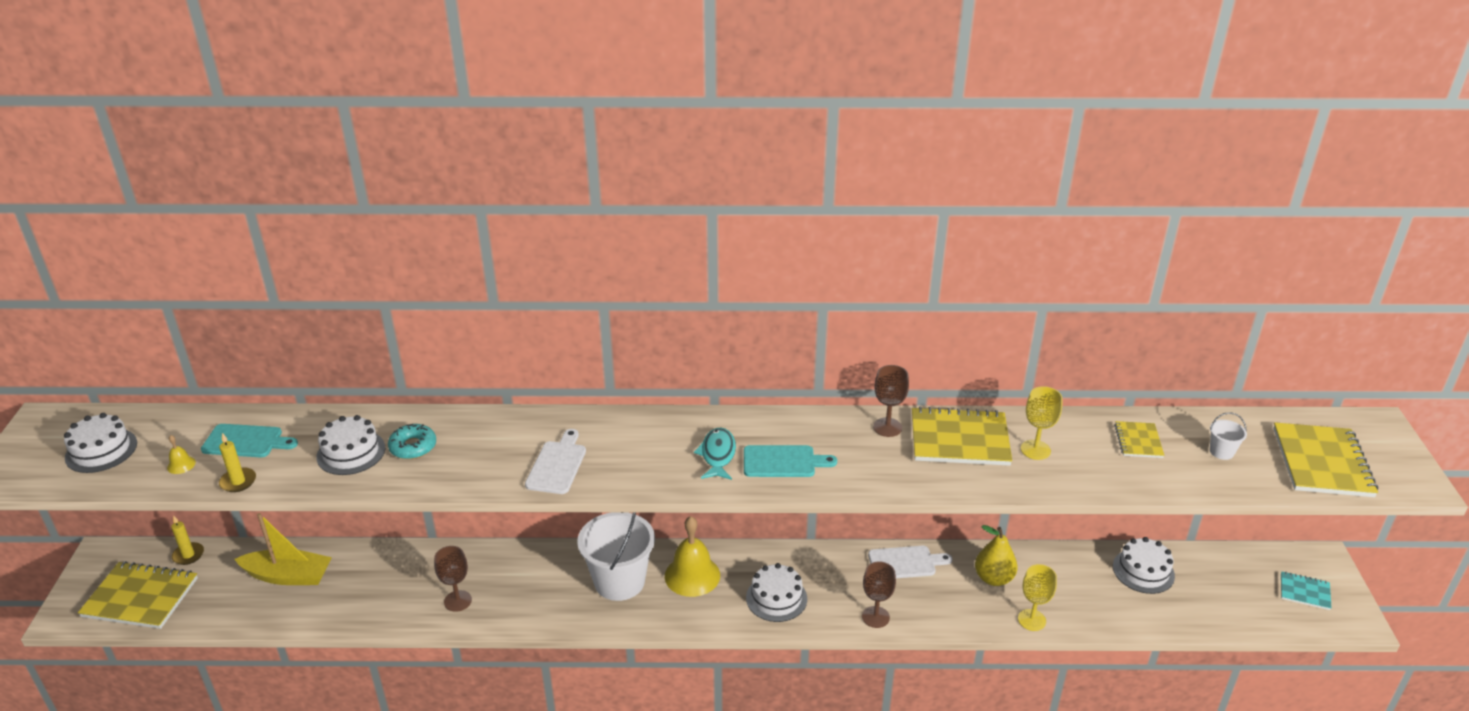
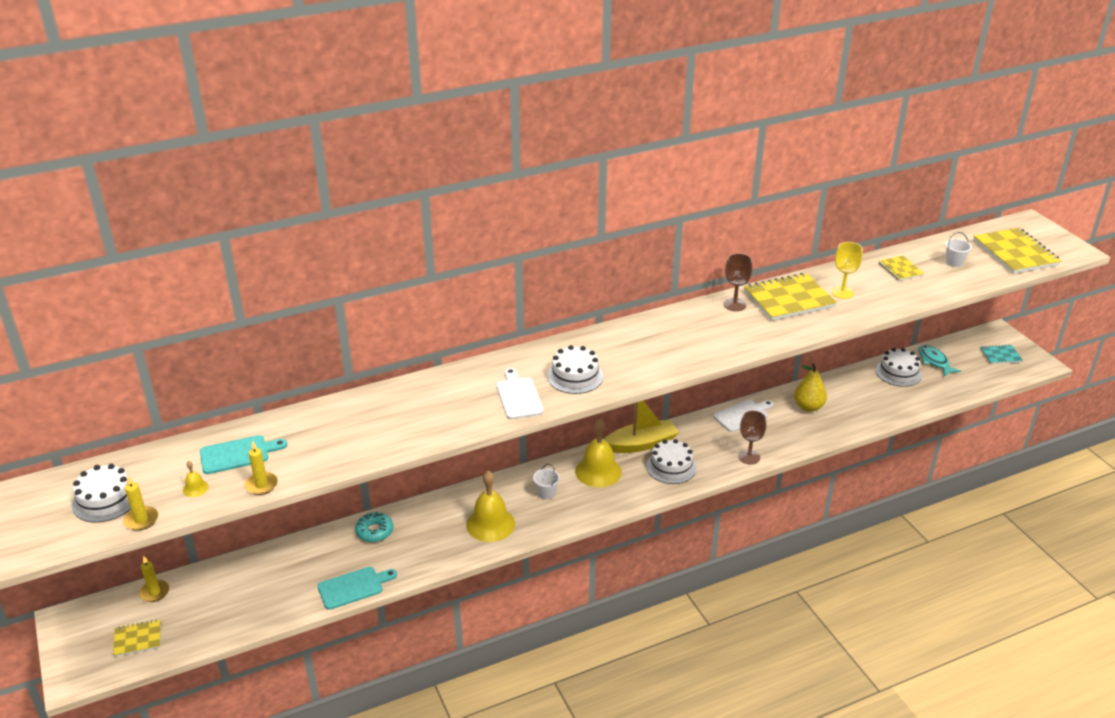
camera: 25 degrees left, 0 degrees up
yellow notebook [78,561,198,629] -> yellow notebook [113,619,161,657], size x0.53
yellow boat [235,513,332,585] -> yellow boat moved to [604,401,679,453]
white cake [316,415,385,475] -> white cake moved to [547,345,603,394]
turquoise donut [388,424,436,459] -> turquoise donut moved to [355,512,394,542]
brown goblet [434,546,472,612] -> none
white bucket [577,512,655,601] -> white bucket [533,464,560,500], size x0.42
turquoise fish [694,427,736,480] -> turquoise fish moved to [918,345,961,377]
turquoise cutting board [744,445,837,477] -> turquoise cutting board moved to [318,567,397,610]
yellow goblet [1018,564,1057,631] -> none
none -> yellow candle [123,475,158,531]
none -> yellow bell [466,471,515,542]

